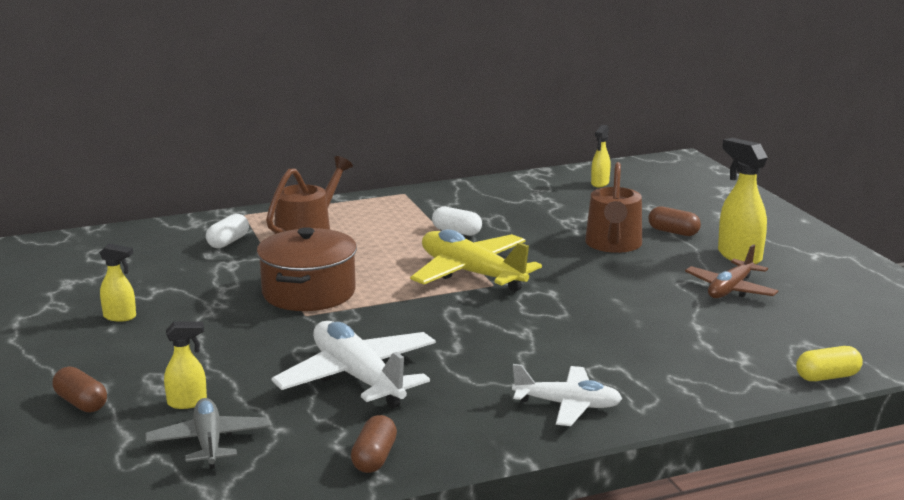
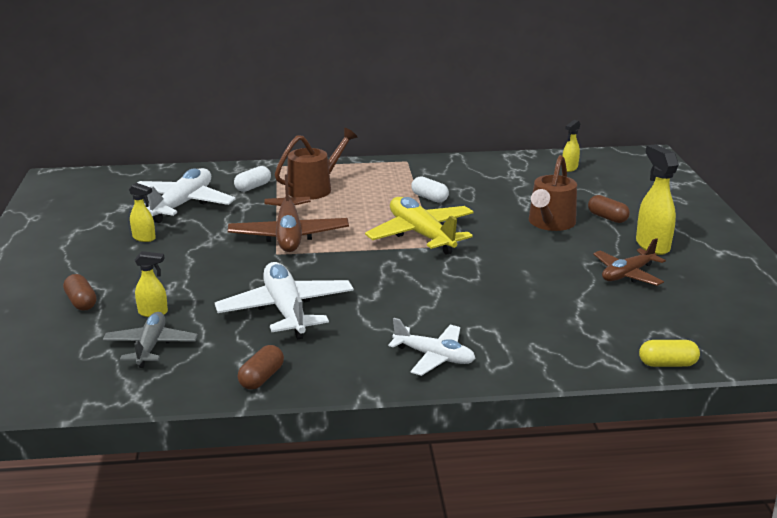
camera: 15 degrees right, 5 degrees up
brown pot [257,227,357,311] -> brown plane [228,175,349,252]
none -> white plane [137,168,236,223]

